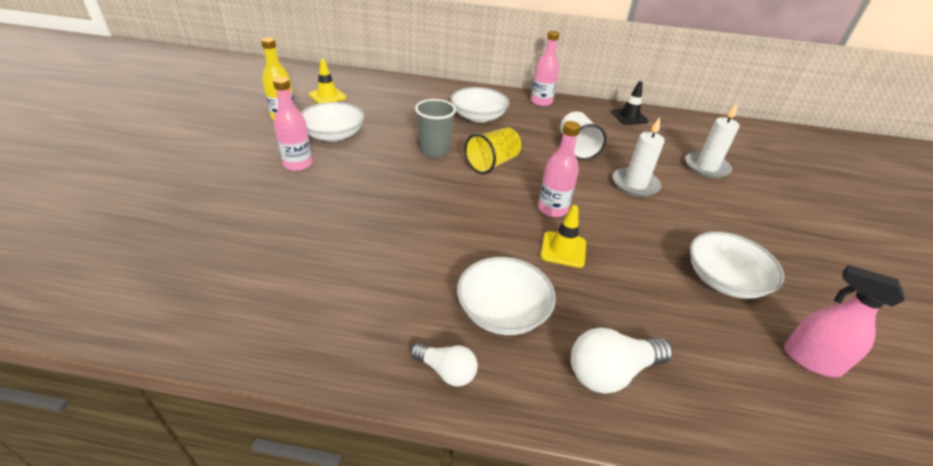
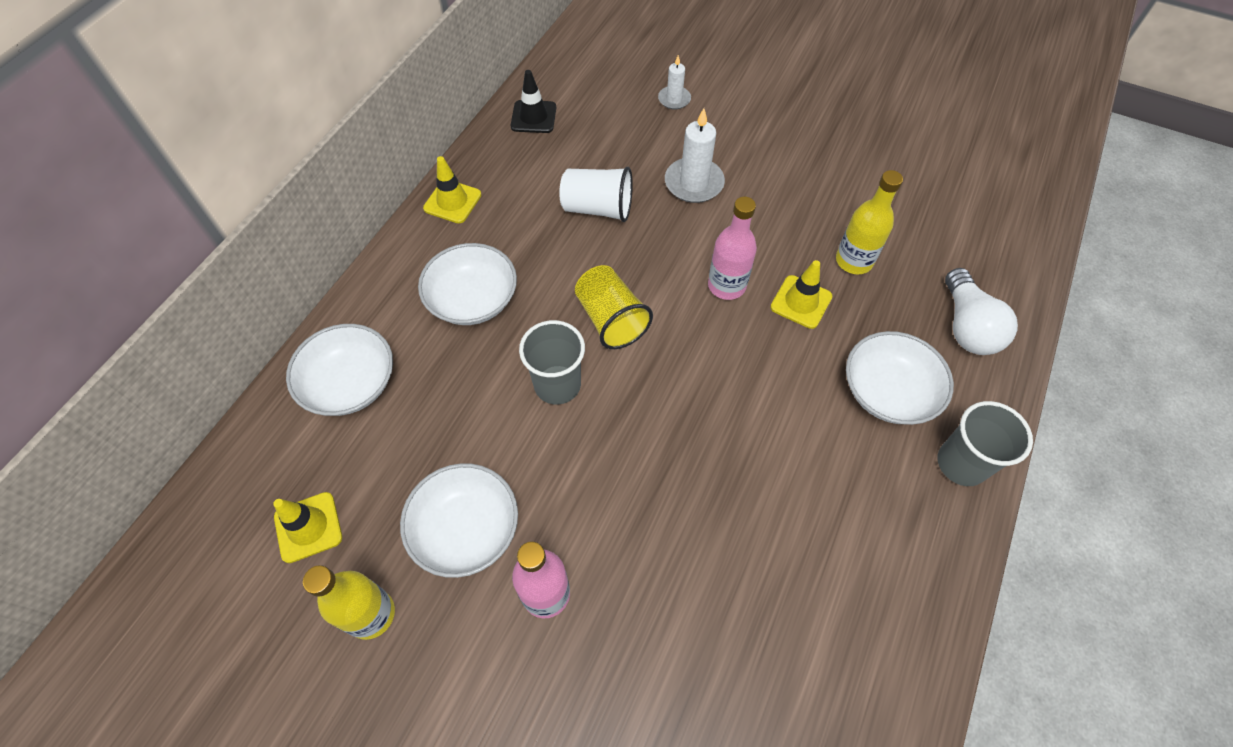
camera: 70 degrees left, 20 degrees up
white light bulb [410,343,478,386] -> grey cup [938,401,1033,486]
pink bottle [531,31,559,106] -> yellow traffic cone [423,156,481,223]
white candle [685,103,739,178] -> white candle [658,55,691,110], size x0.60
white bowl [690,232,784,299] -> white bowl moved to [286,324,393,416]
pink spray bottle [784,265,905,377] -> none
none -> yellow bottle [836,170,903,274]

